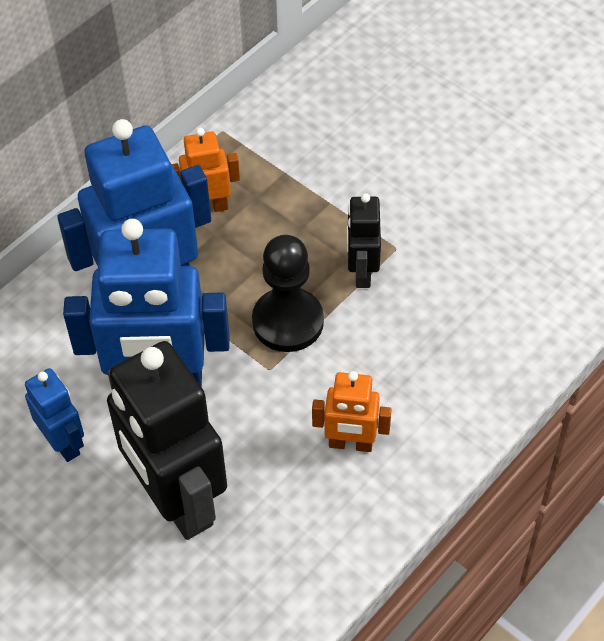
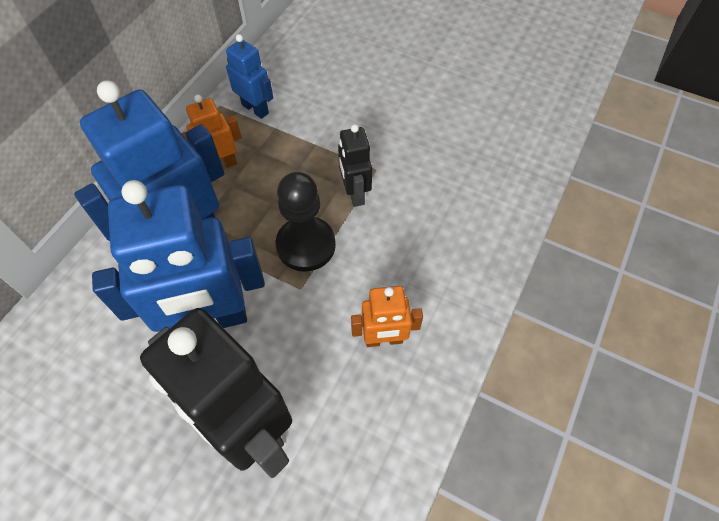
camera: 15 degrees left, 5 degrees up
blue robot [25,368,84,462] -> blue robot moved to [226,34,273,119]

